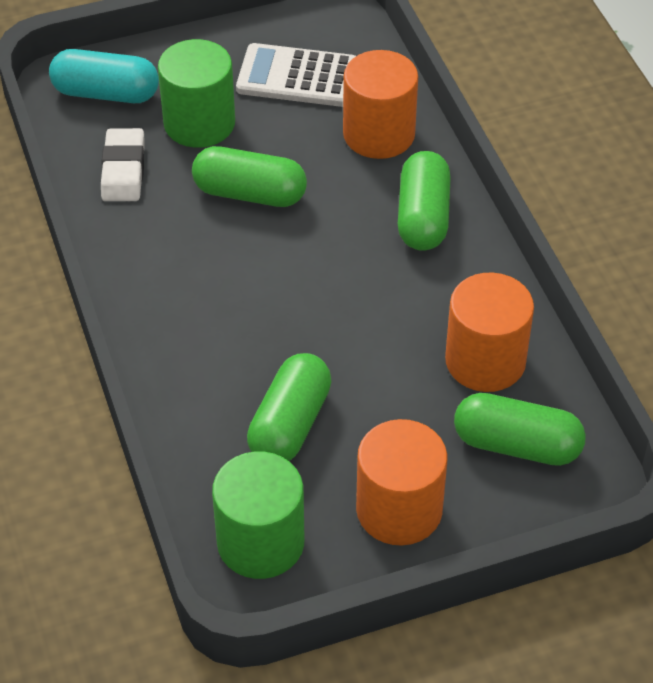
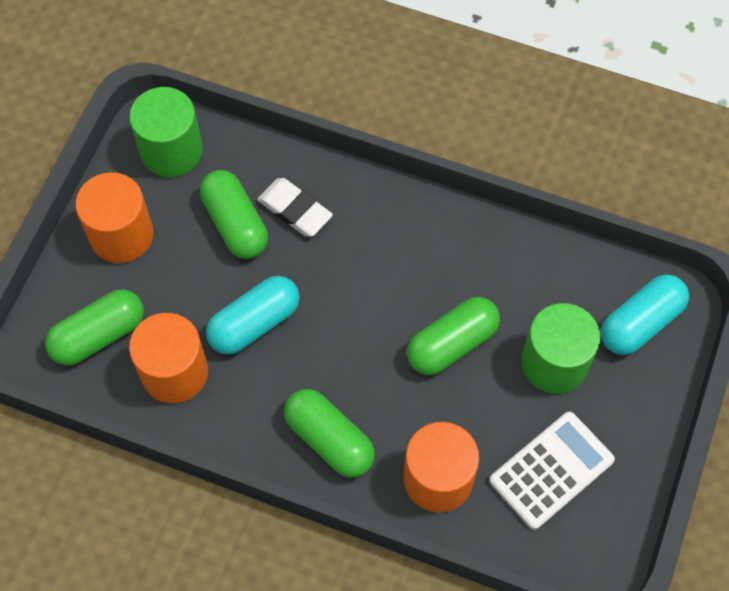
camera: 130 degrees right, 15 degrees up
white eraser [101,128,145,201] -> white eraser moved to [257,178,333,237]
none -> turquoise capsule [206,276,300,354]

